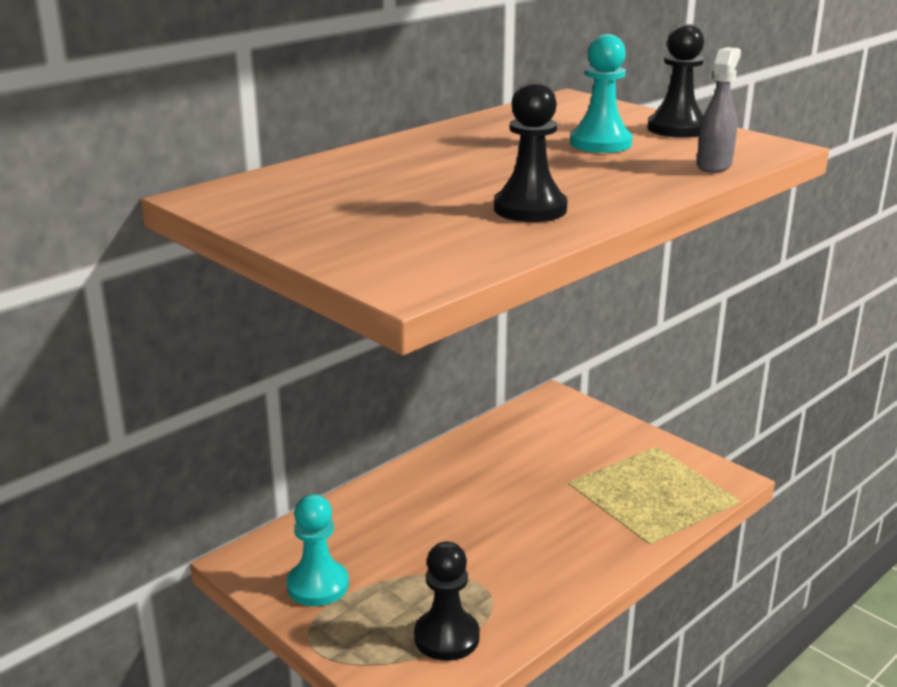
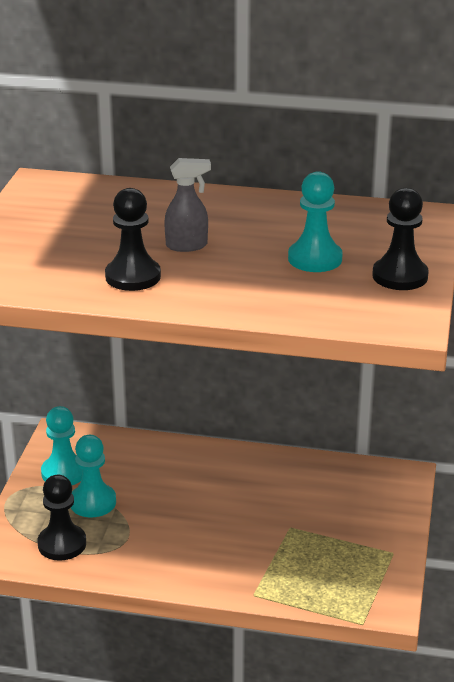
camera: 55 degrees right, 5 degrees up
grey spray bottle [697,47,741,173] -> grey spray bottle moved to [164,158,211,252]
none -> turquoise pawn [71,435,116,518]

